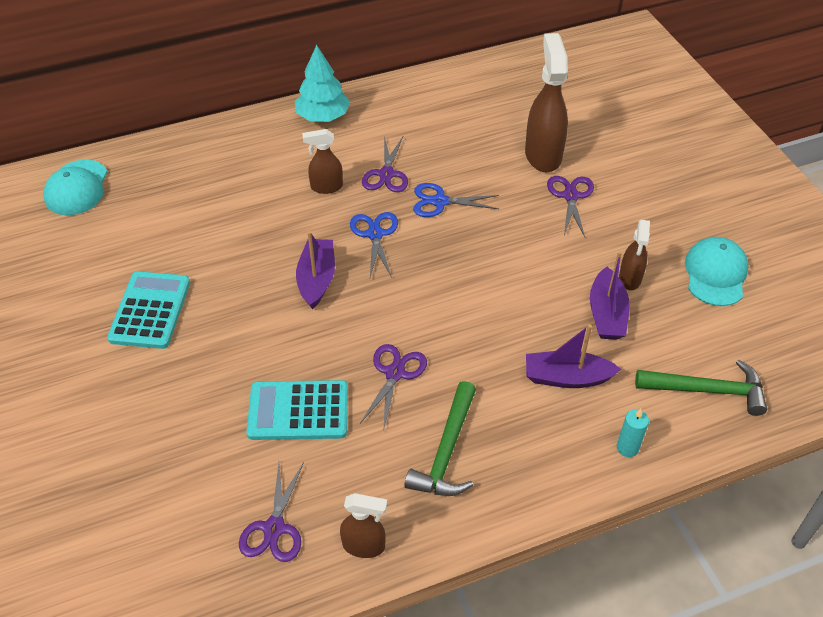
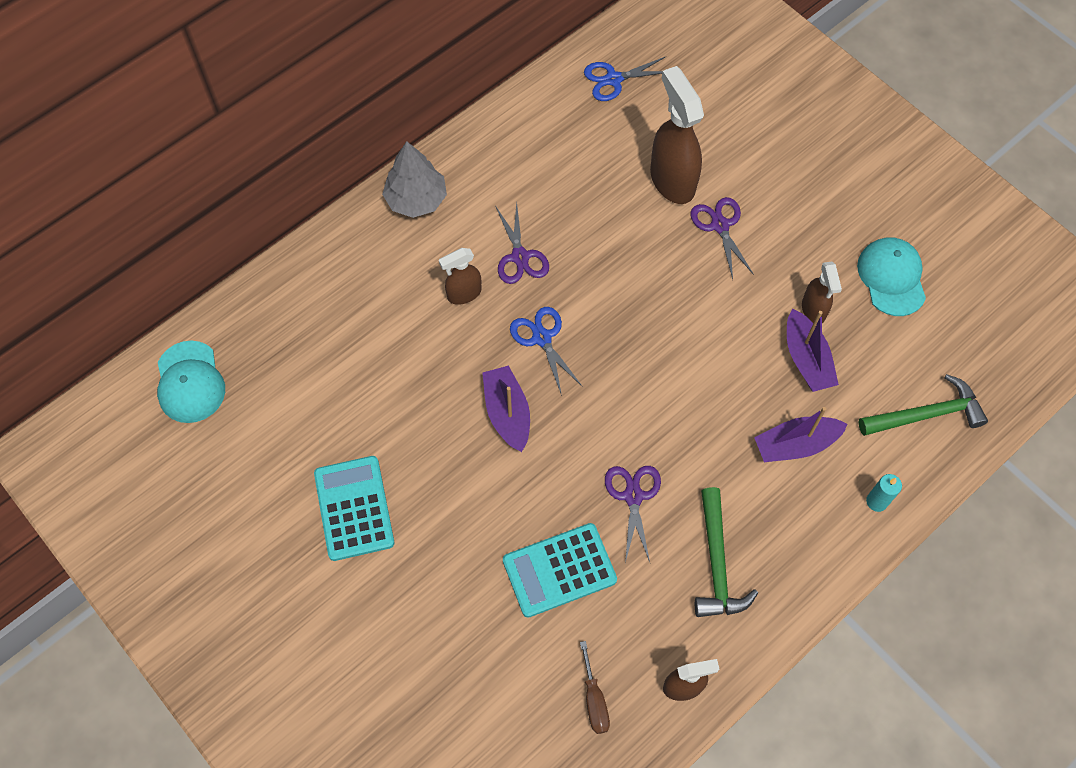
camera: 20 degrees left, 15 degrees up
purple scissors [239,462,304,562] -> brown screwdriver [580,641,610,734]
turquoise tree [295,45,350,122] -> grey tree [382,141,447,218]
blue scissors [413,183,499,217] -> blue scissors moved to [584,57,665,101]

